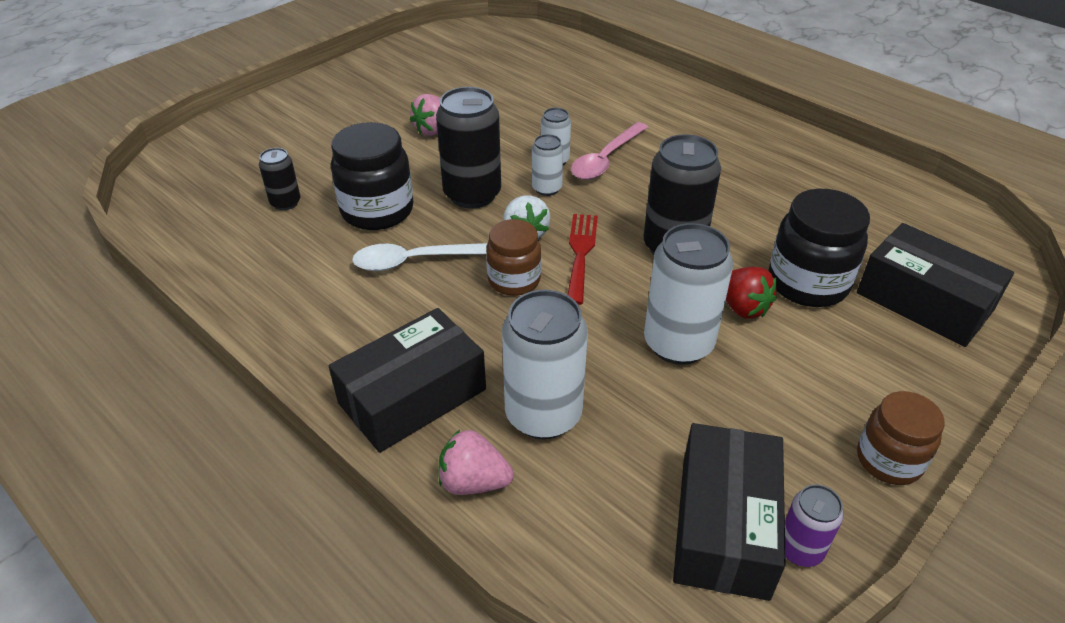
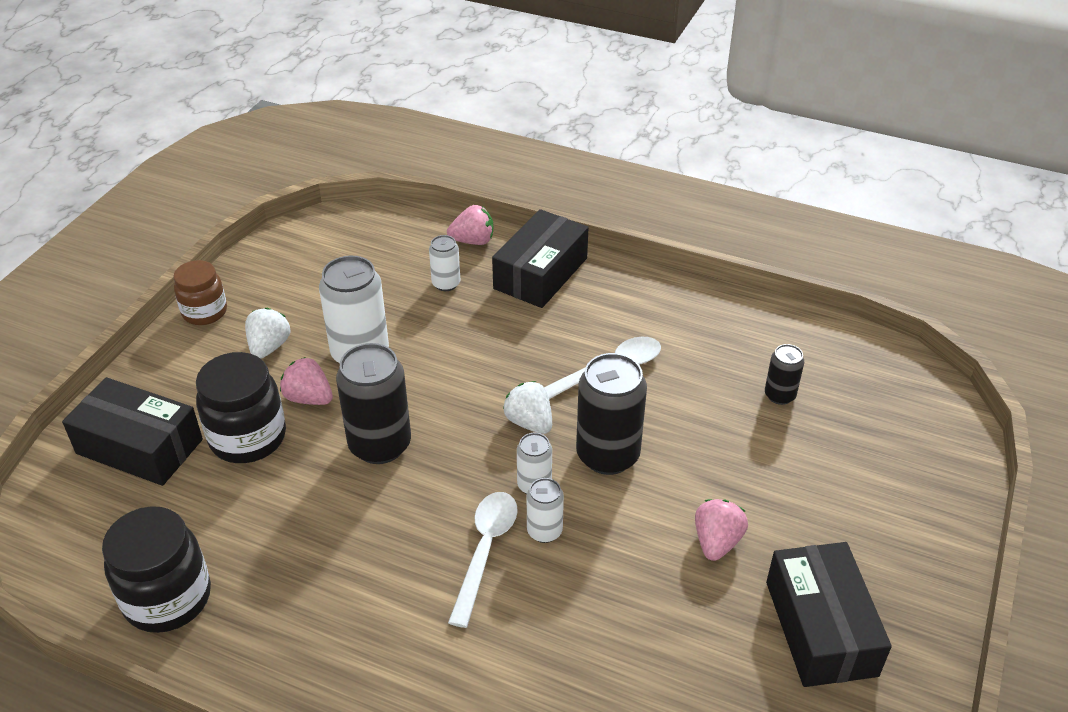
camera: 160 degrees right, 0 degrees up
black jar [331,122,413,230] -> black jar moved to [102,506,211,633]
brown jar [486,219,541,296] -> none
white can [502,290,588,439] -> white can [429,235,460,291], size x0.53
red fork [567,214,598,305] -> none
pink spoon [571,122,648,180] -> white spoon [448,492,518,628]
black box [673,423,786,601] -> black box moved to [766,542,892,687]
red strawberry [726,267,777,319] -> pink strawberry [280,357,333,405]
purple can [785,484,843,567] -> none
none -> white strawberry [245,308,290,359]

